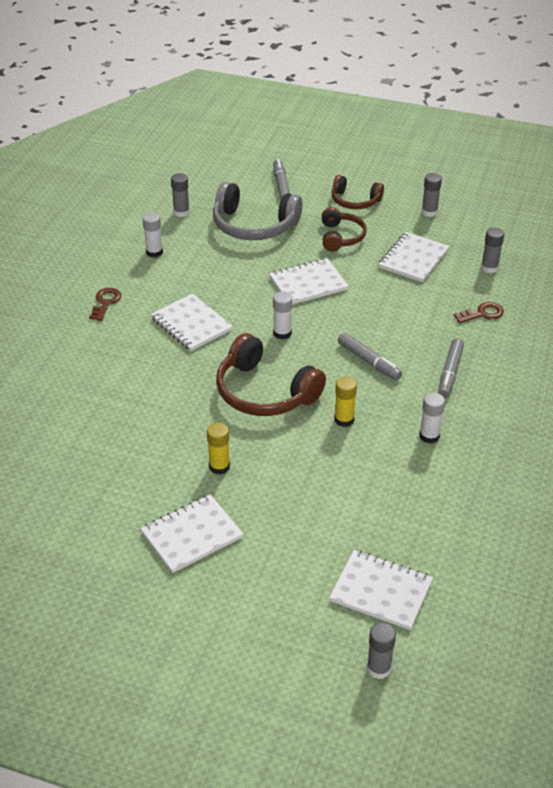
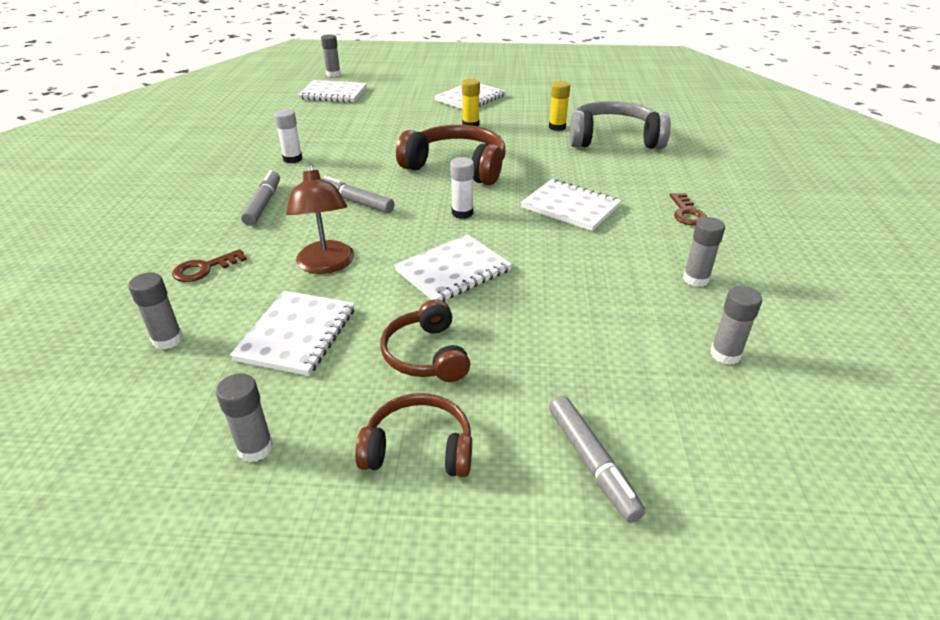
camera: 165 degrees right, 5 degrees down
white glue stick [143,212,163,258] -> grey glue stick [683,217,725,287]
grey headphones [213,182,302,240] -> grey headphones moved to [570,101,671,149]
yellow glue stick [334,376,357,427] -> yellow glue stick moved to [549,81,570,131]
none -> brown lamp [286,164,354,274]

